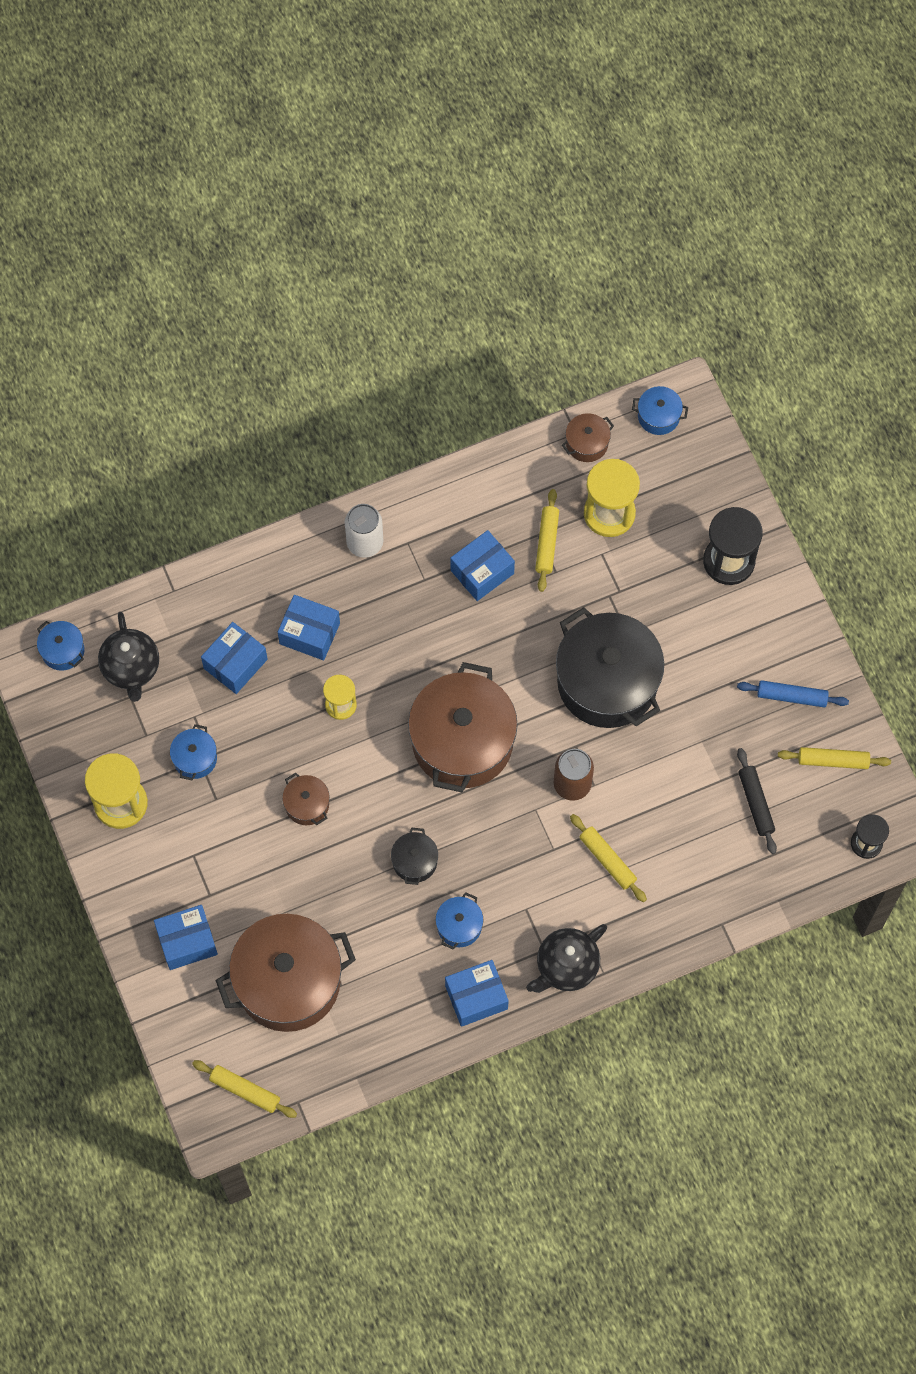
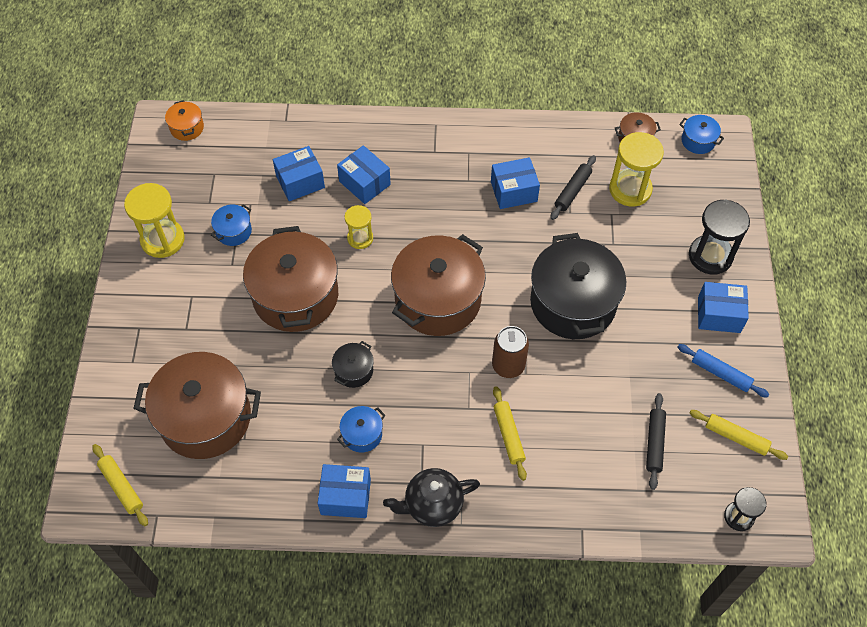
camera: 25 degrees right, 10 degrees down
blue pot [37,621,85,671] -> orange pot [165,100,204,141]
black teapot [98,612,159,702] -> none
blue box [154,905,218,970] -> blue box moved to [698,282,749,333]
brown pot [282,773,330,825] -> brown pot [243,226,338,332], size x2.31
white can [345,504,383,558] -> none
yellow rolling pin [535,489,559,592] -> black rolling pin [550,155,596,220]

